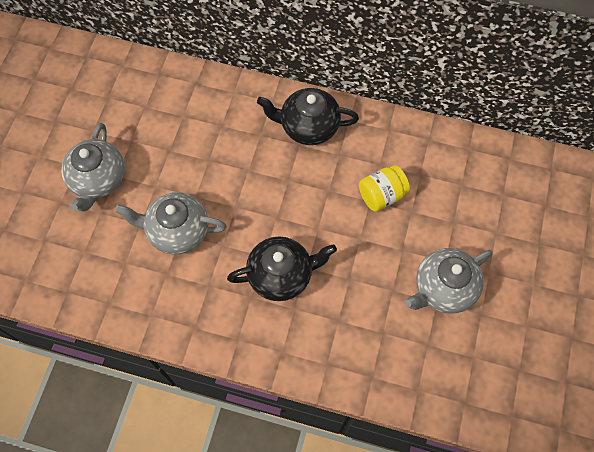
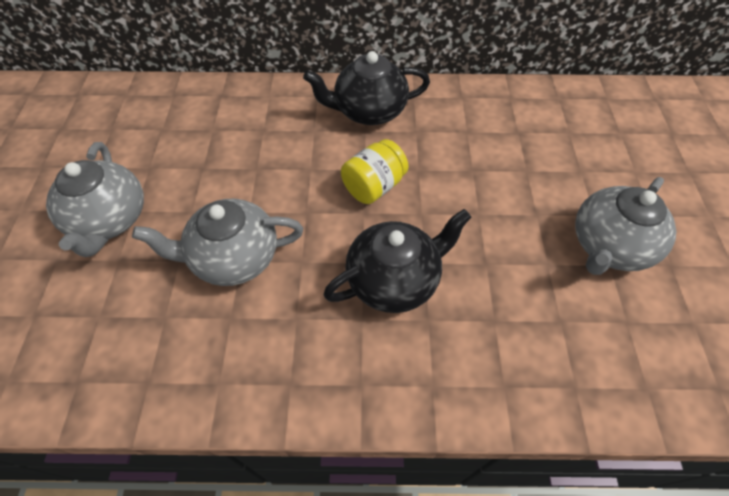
camera: 15 degrees left, 10 degrees down
yellow jar [359,165,410,212] -> yellow jar moved to [341,139,408,204]

